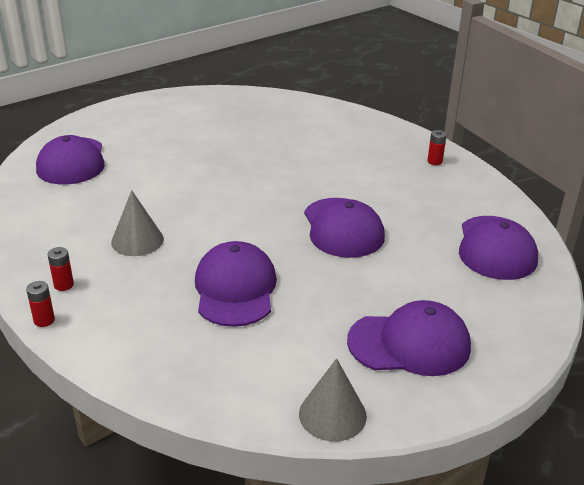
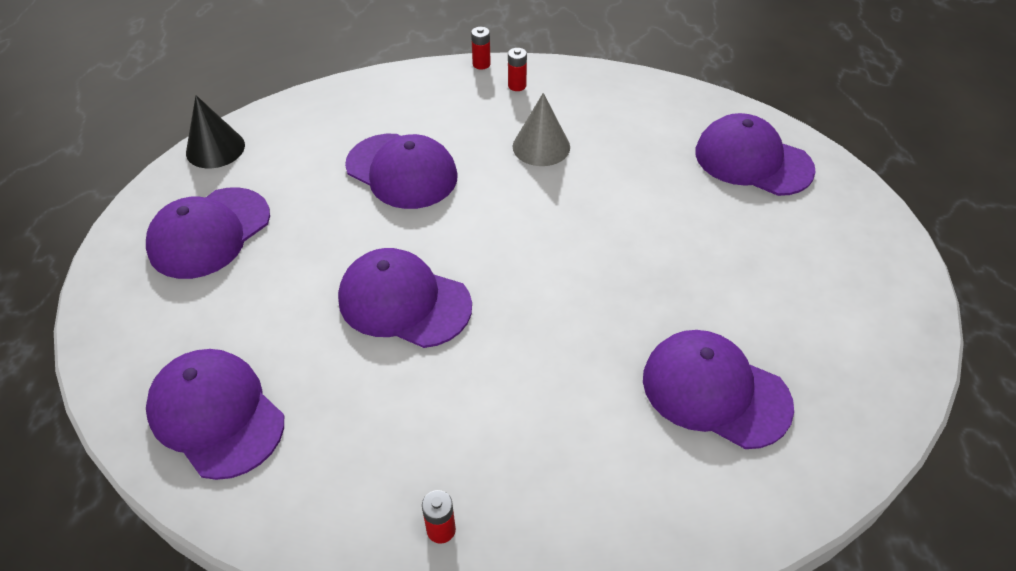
camera: 130 degrees right, 15 degrees up
grey cone [299,358,367,441] -> black cone [186,95,245,168]
none -> purple cap [643,330,794,449]

